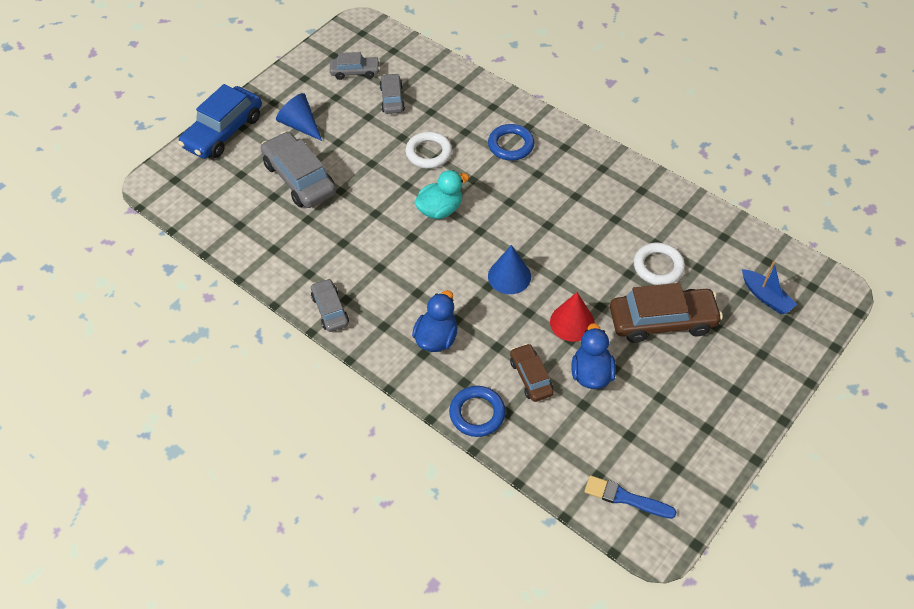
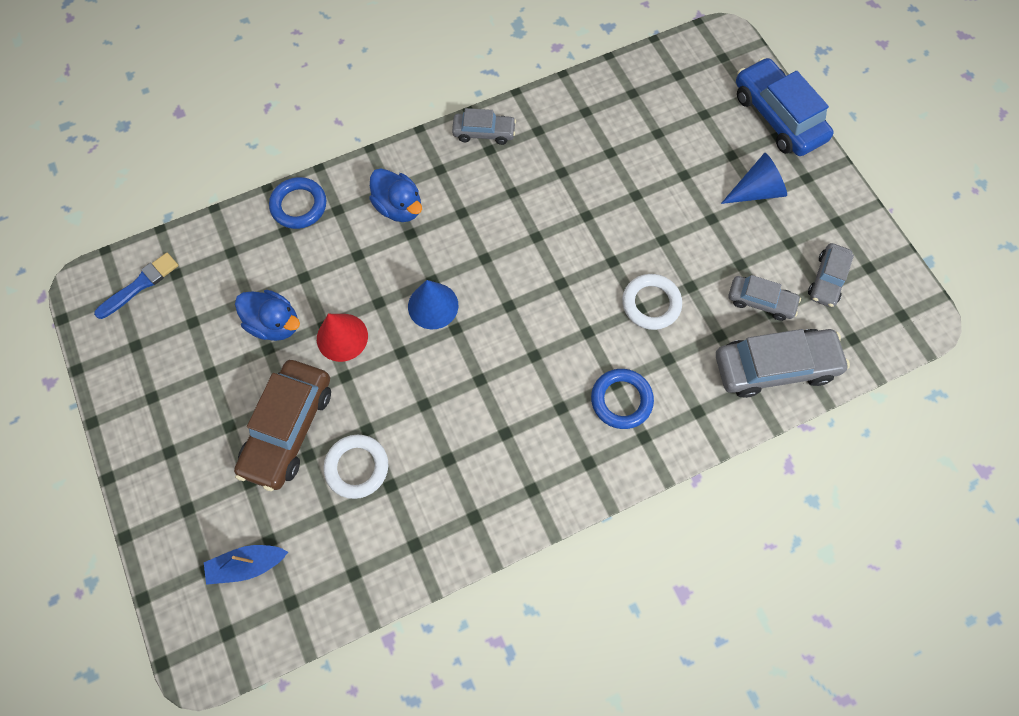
camera: 115 degrees right, 15 degrees up
grey car [261,131,336,208] -> grey car moved to [716,329,850,398]
turquoise duck [414,170,469,219] -> none
brown car [510,343,554,402] -> none

